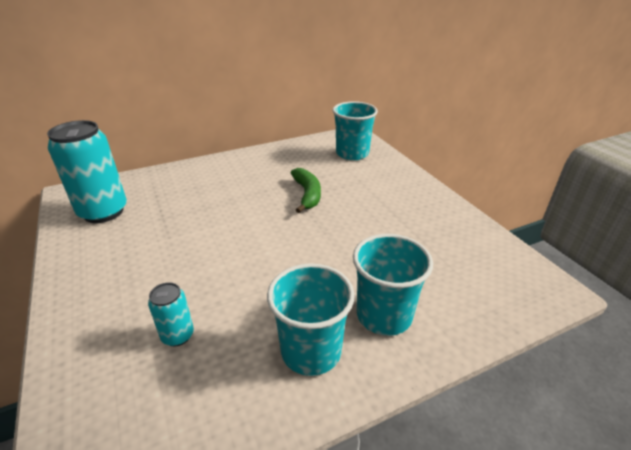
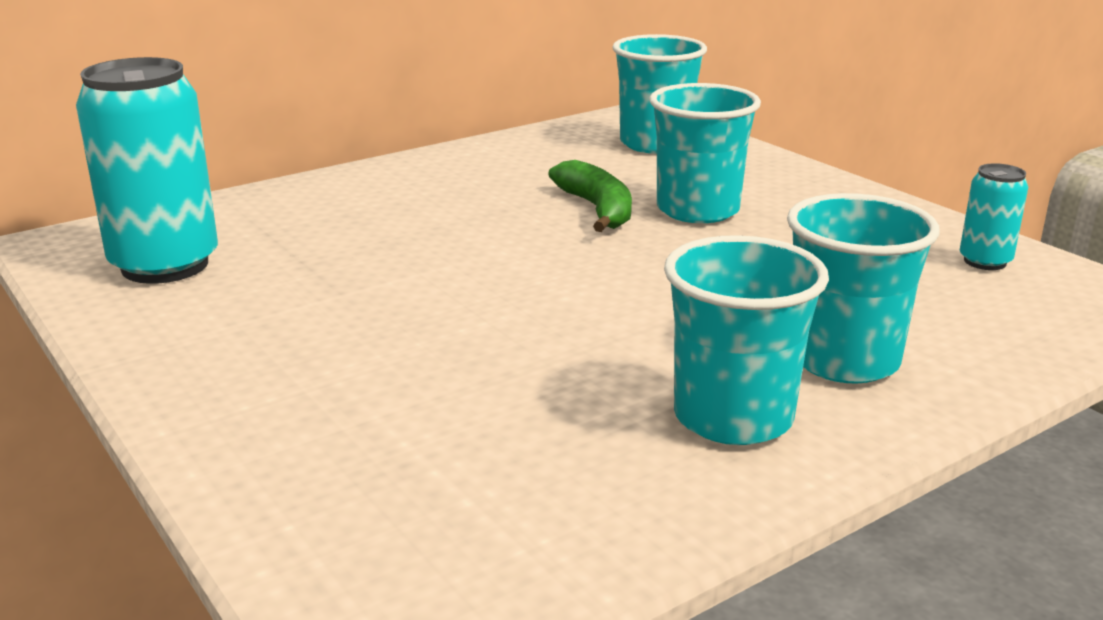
camera: 10 degrees left, 10 degrees down
turquoise can [148,282,194,346] -> turquoise can moved to [960,163,1028,270]
none -> turquoise cup [649,83,761,223]

